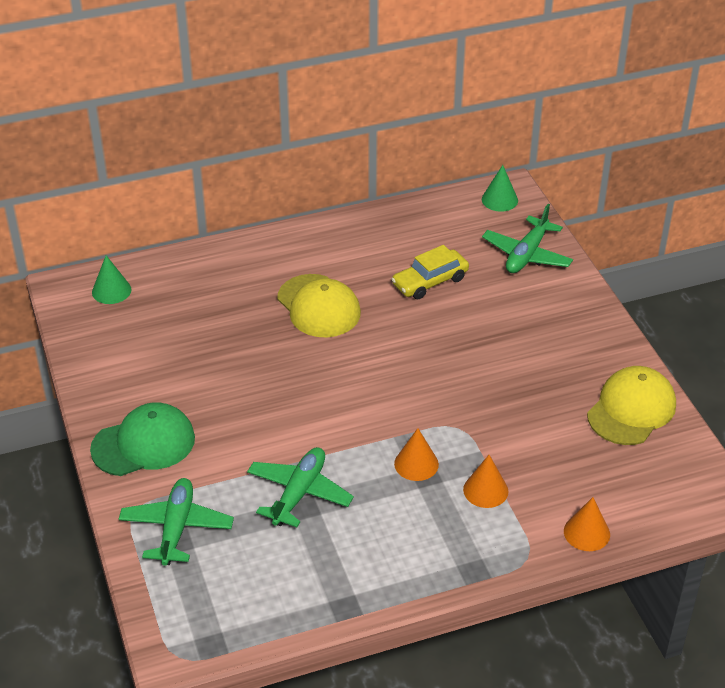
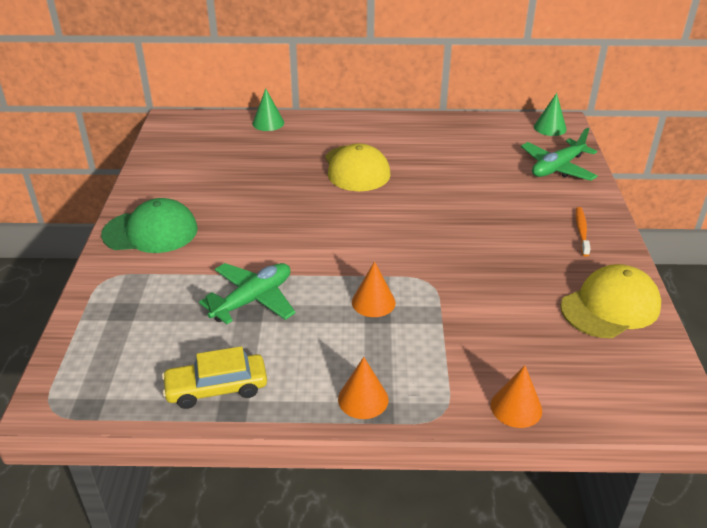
camera: 20 degrees right, 5 degrees down
green cone [92,255,131,304] -> green cone moved to [252,88,284,131]
green plane [119,478,234,566] -> none
yellow car [391,245,469,299] -> yellow car moved to [162,346,267,409]
orange cone [463,455,508,508] -> orange cone moved to [338,357,388,419]
none -> orange toothbrush [576,207,590,257]

